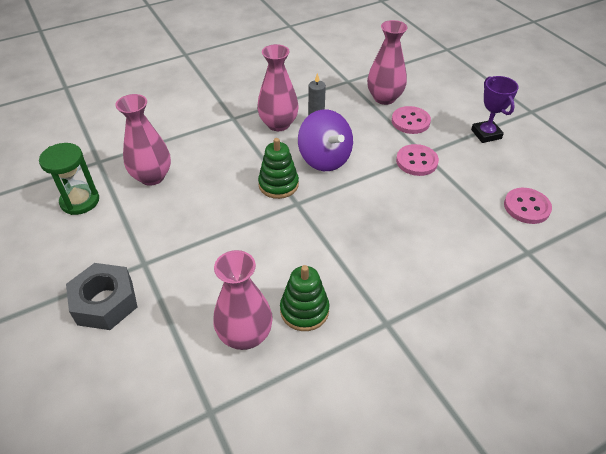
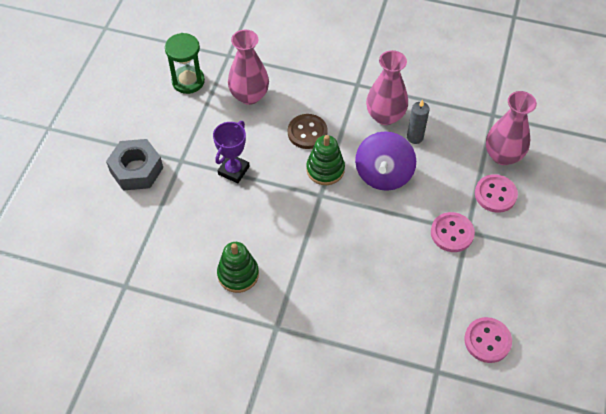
camera: 45 degrees right, 10 degrees up
pink vase [213,250,273,350] -> none
purple trophy [471,76,518,143] -> purple trophy moved to [213,121,250,183]
none -> brown button [288,114,328,149]

